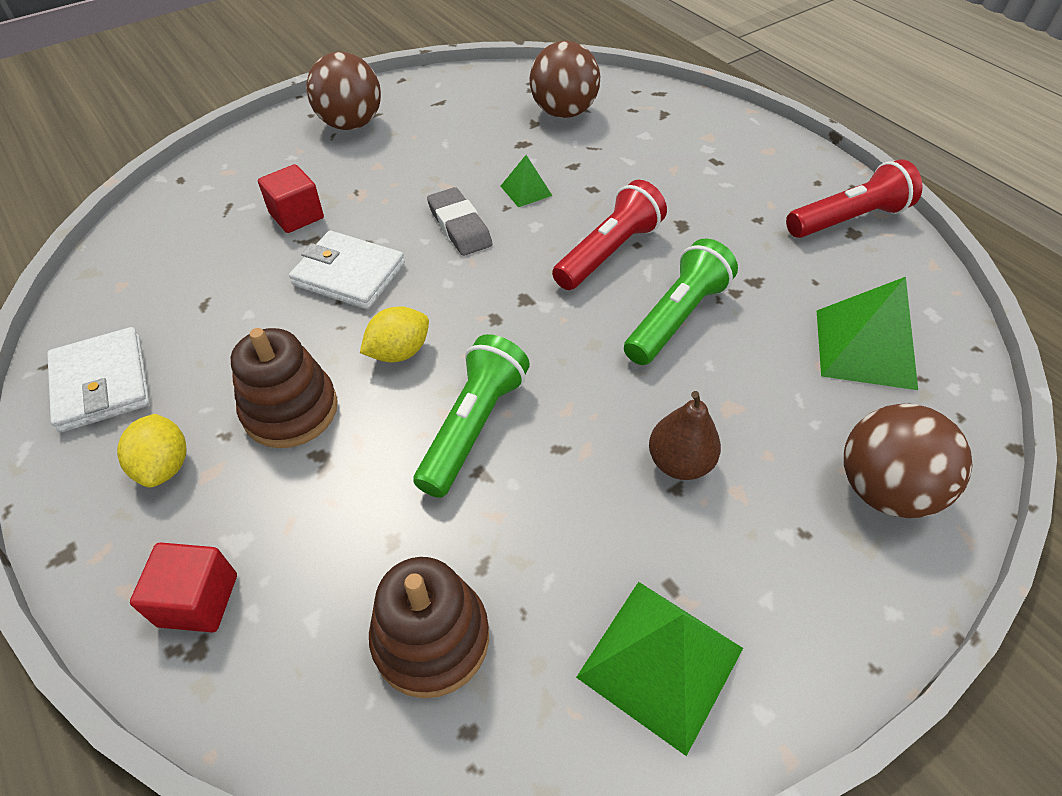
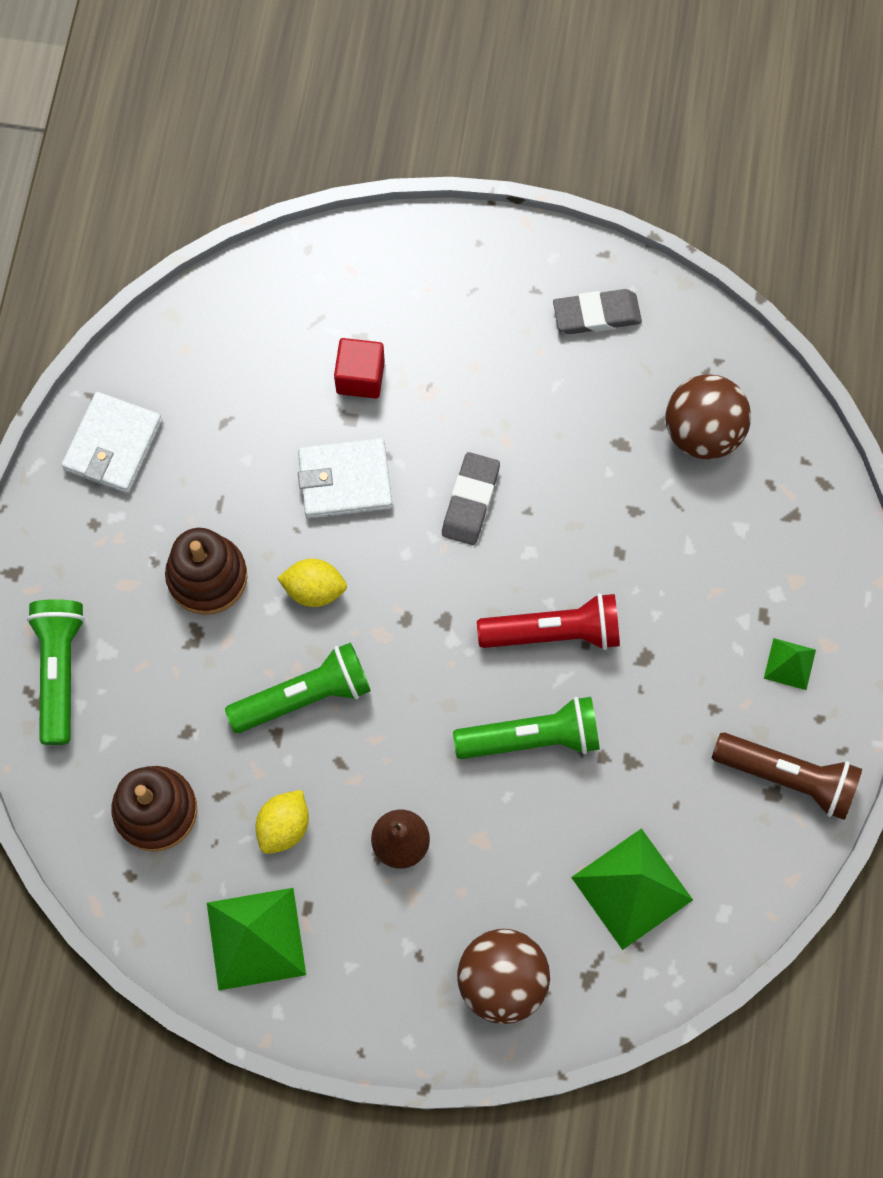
camera: 45 degrees right, 20 degrees up
yellow lemon [117,414,187,487] -> yellow lemon moved to [255,790,309,854]
red cube [130,542,237,632] -> green flashlight [27,599,85,745]
white wallet [289,231,405,309] -> white wallet turned 75 degrees counterclockwise [298,438,393,519]
brown ball [306,52,381,130] -> none
green pyramid [501,155,552,207] -> green pyramid moved to [764,638,816,690]
red flashlight [786,159,923,238] -> brown flashlight [712,732,862,820]
none -> grey eraser [553,289,642,334]

